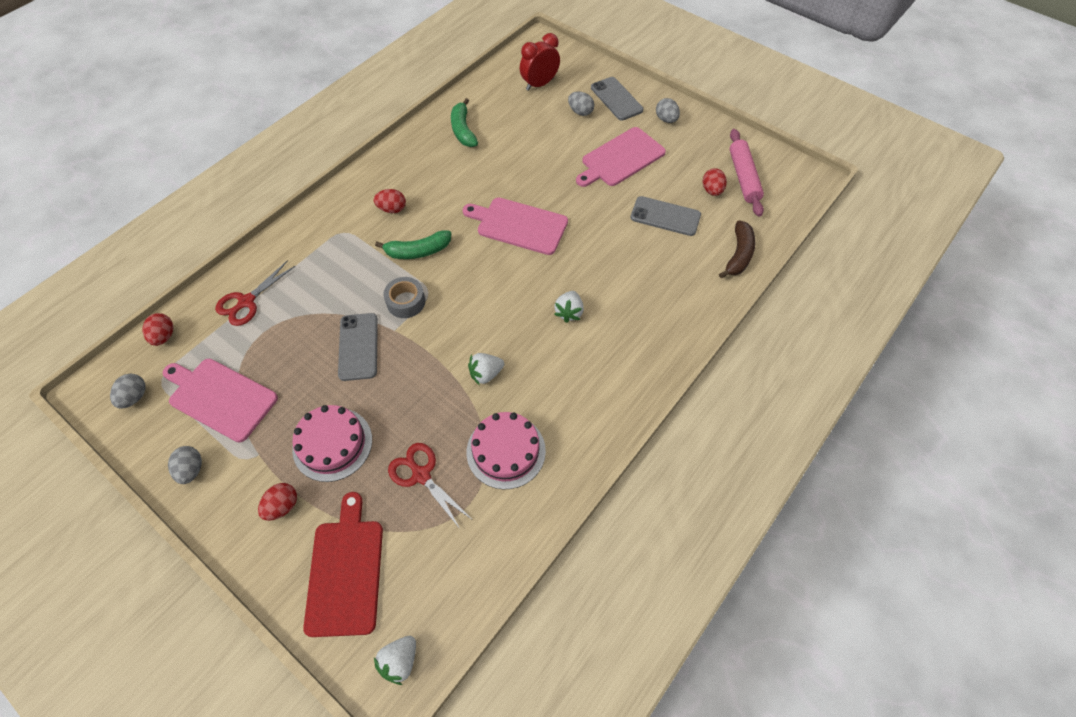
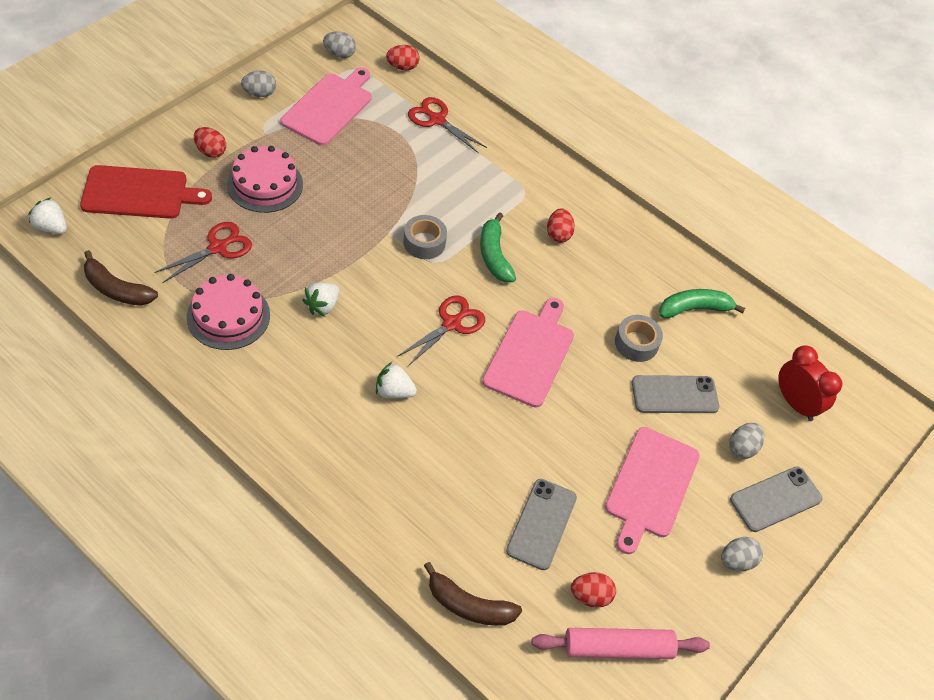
camera: 85 degrees right, 5 degrees down
grey phone [338,313,378,381] -> grey phone moved to [632,375,719,413]
white strawberry [468,353,504,386] -> white strawberry turned 120 degrees counterclockwise [302,283,339,316]
pink cutting board [576,127,666,187] -> pink cutting board turned 120 degrees counterclockwise [605,427,700,554]
none -> brown banana [84,250,158,306]
none -> red scissors [397,296,485,366]
none -> grey tape [615,315,663,362]

